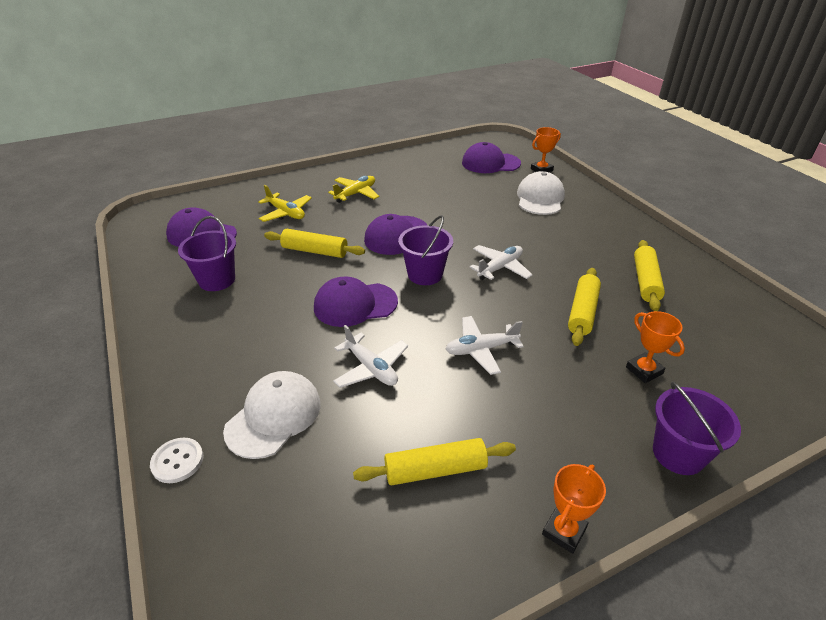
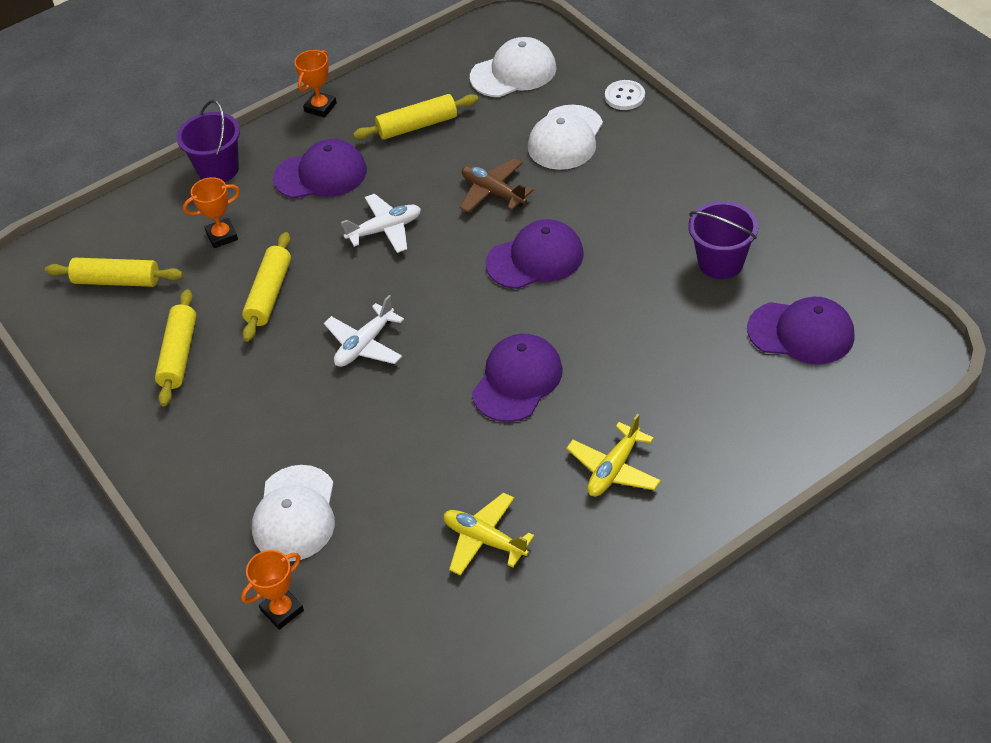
camera: 175 degrees right, 10 degrees up
yellow plane [258,185,312,222] -> yellow plane moved to [443,493,535,576]
yellow rolling pin [264,229,365,258] -> yellow rolling pin moved to [45,258,183,287]
white plane [333,325,408,388] -> brown plane [460,158,534,213]
purple bucket [398,215,453,285] -> none
purple cap [462,142,521,173] -> purple cap moved to [273,139,367,199]
orange trophy [626,311,685,383] -> orange trophy turned 75 degrees counterclockwise [183,177,240,248]
none -> white cap [470,37,556,97]

